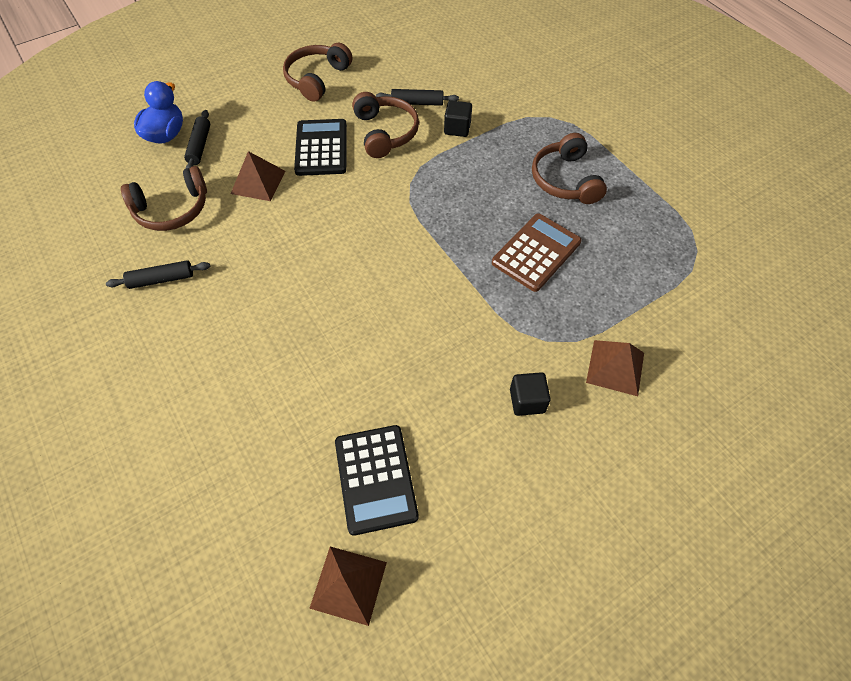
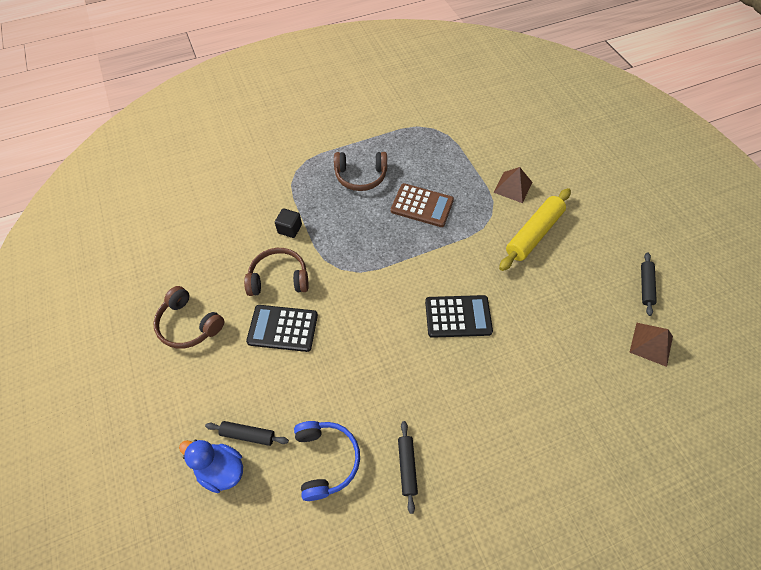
camera: 80 degrees left, 0 degrees up
brown headphones [121,166,207,231] -> blue headphones [294,421,360,501]
brown pyramid [231,151,285,201] -> none
black calculator [335,425,419,536] -> black calculator moved to [425,295,493,338]
black rolling pin [376,89,459,106] -> black rolling pin moved to [641,253,657,316]
brown calculator [492,213,582,292] -> brown calculator turned 150 degrees clockwise [391,183,454,227]
black cube [510,372,551,416] -> yellow rolling pin [499,188,571,271]

